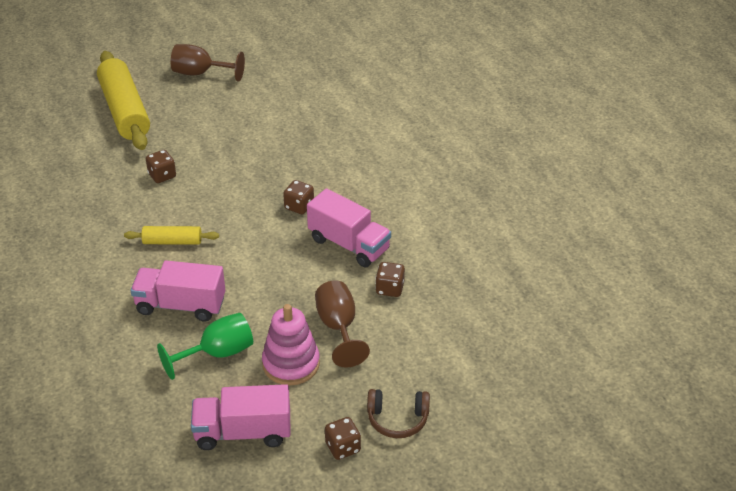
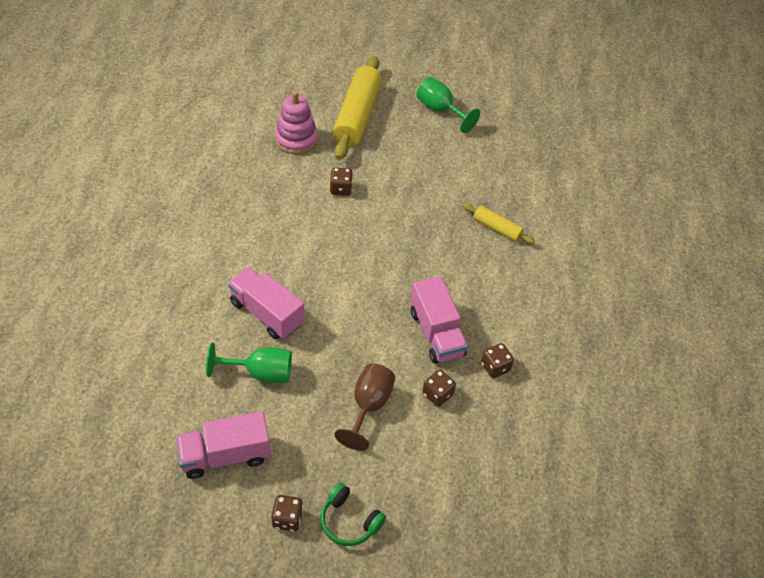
camera: 30 degrees right, 10 degrees up
yellow rolling pin [124,226,219,245] -> yellow rolling pin moved to [463,203,535,244]
brown goblet [171,44,245,82] -> green goblet [416,77,480,133]
pink truck [191,384,291,450] -> pink truck turned 45 degrees counterclockwise [176,411,271,479]
pink stacking toy [262,304,320,385] -> pink stacking toy moved to [275,91,318,154]
brown dice [283,180,314,214] -> brown dice moved to [481,343,514,378]
brown headphones [367,389,430,438] -> green headphones [320,483,386,546]

